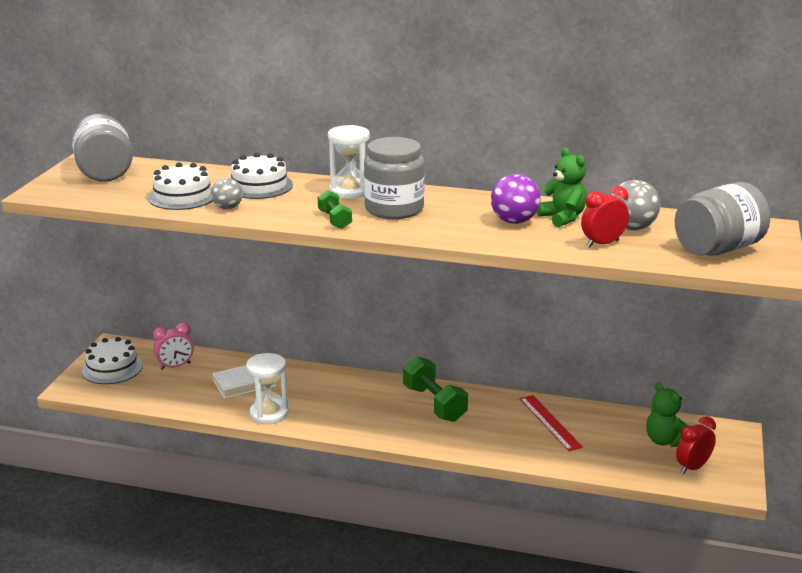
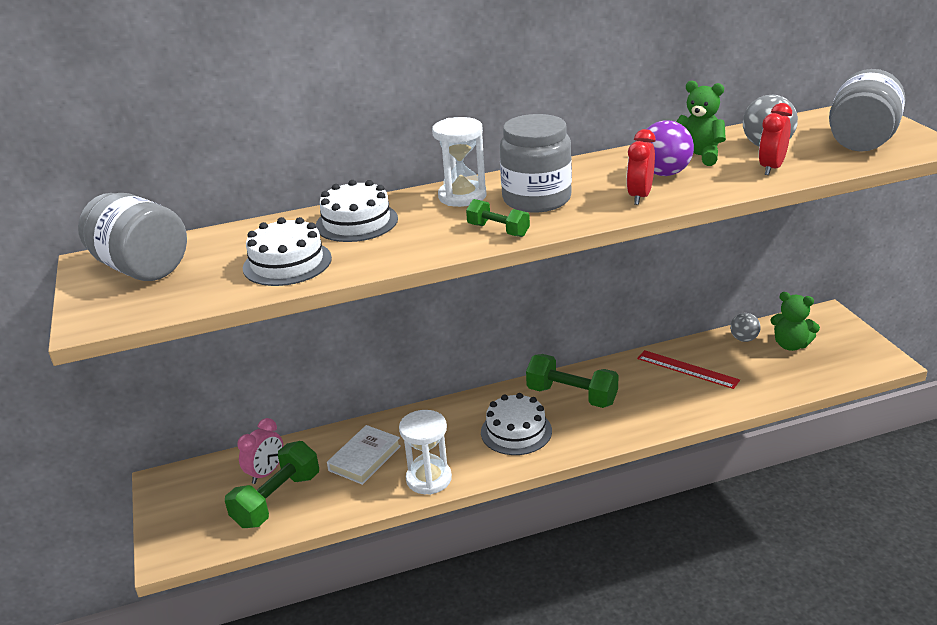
camera: 30 degrees left, 5 degrees up
white cake [82,337,143,384] -> white cake moved to [481,393,552,455]
grey ball [211,178,243,209] -> grey ball moved to [730,313,761,342]
red clock [676,416,716,474] -> red clock moved to [626,129,656,205]
none -> green dumbbell [225,441,319,528]

